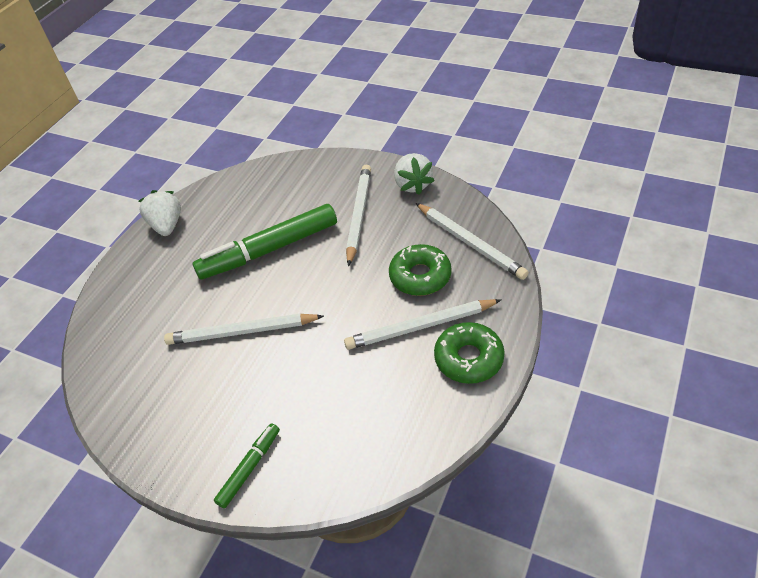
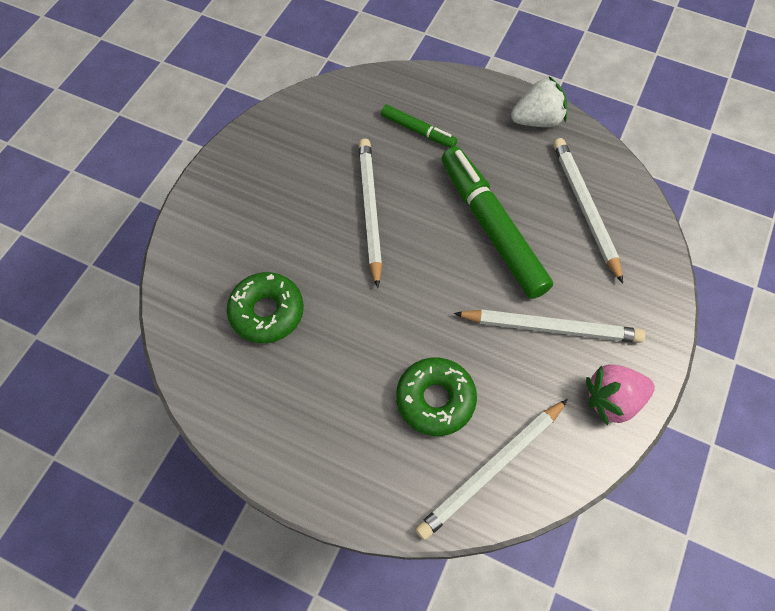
camera: 85 degrees right, 15 degrees up
green marker [214,423,280,508] -> green marker moved to [381,105,457,148]
white pencil [344,299,501,350] -> white pencil moved to [553,138,623,283]
white strawberry [394,153,435,195] -> pink strawberry [586,364,655,426]
green donut [434,322,505,384] -> green donut moved to [227,272,304,343]

